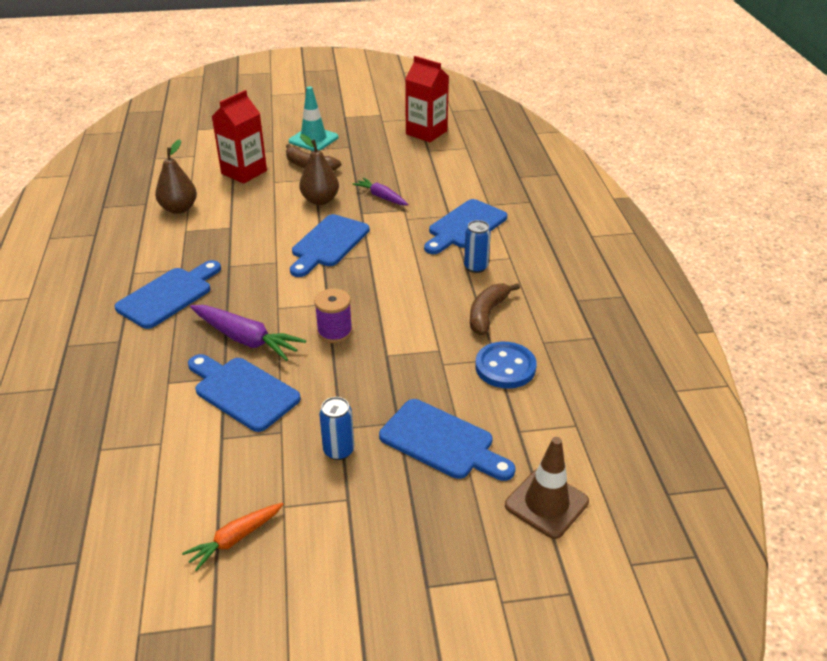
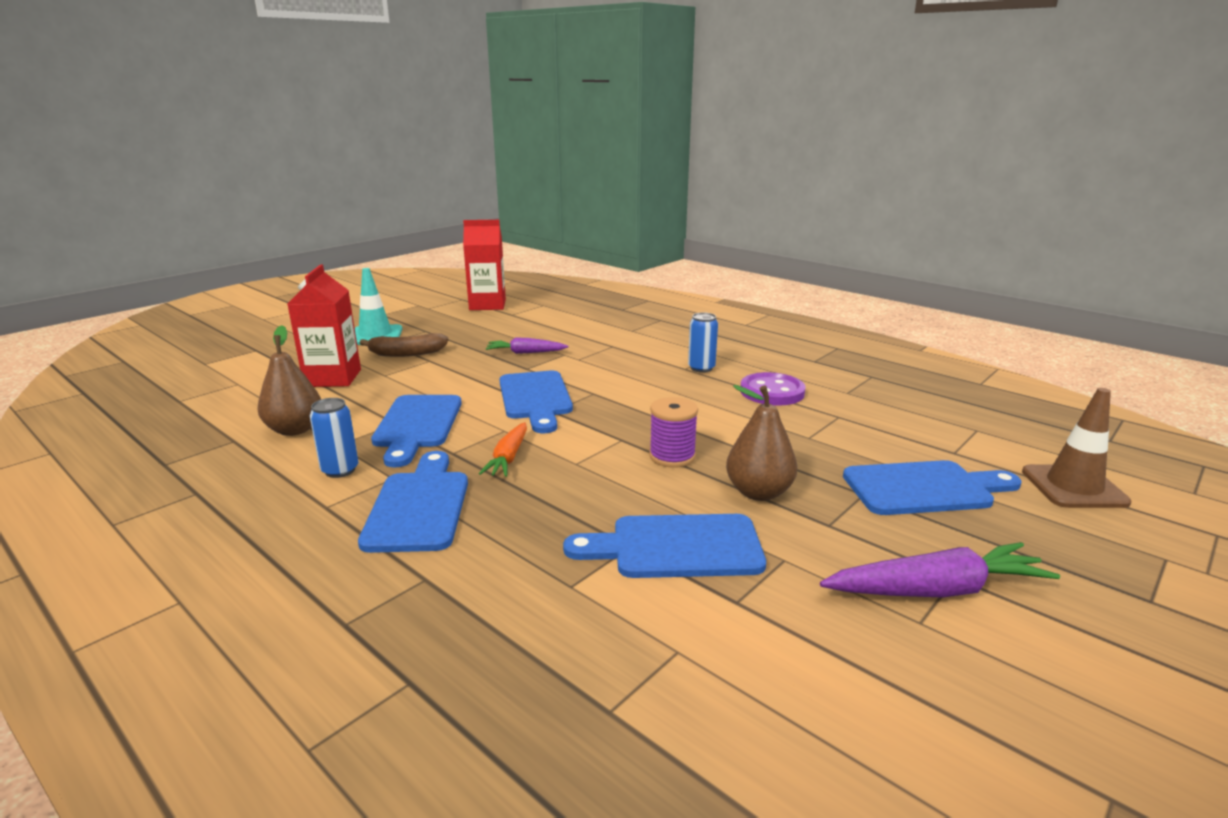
camera: 40 degrees left, 15 degrees down
orange carrot [182,503,283,571] -> orange carrot moved to [479,422,527,477]
purple carrot [190,305,306,361] -> purple carrot moved to [820,542,1060,598]
brown pear [299,134,339,205] -> brown pear moved to [726,385,797,501]
blue can [319,397,354,460] -> blue can moved to [310,398,358,478]
blue cutting board [424,199,507,254] -> blue cutting board moved to [371,395,462,467]
brown banana [470,283,520,335] -> purple button [740,372,805,405]
blue button [475,342,537,389] -> none

